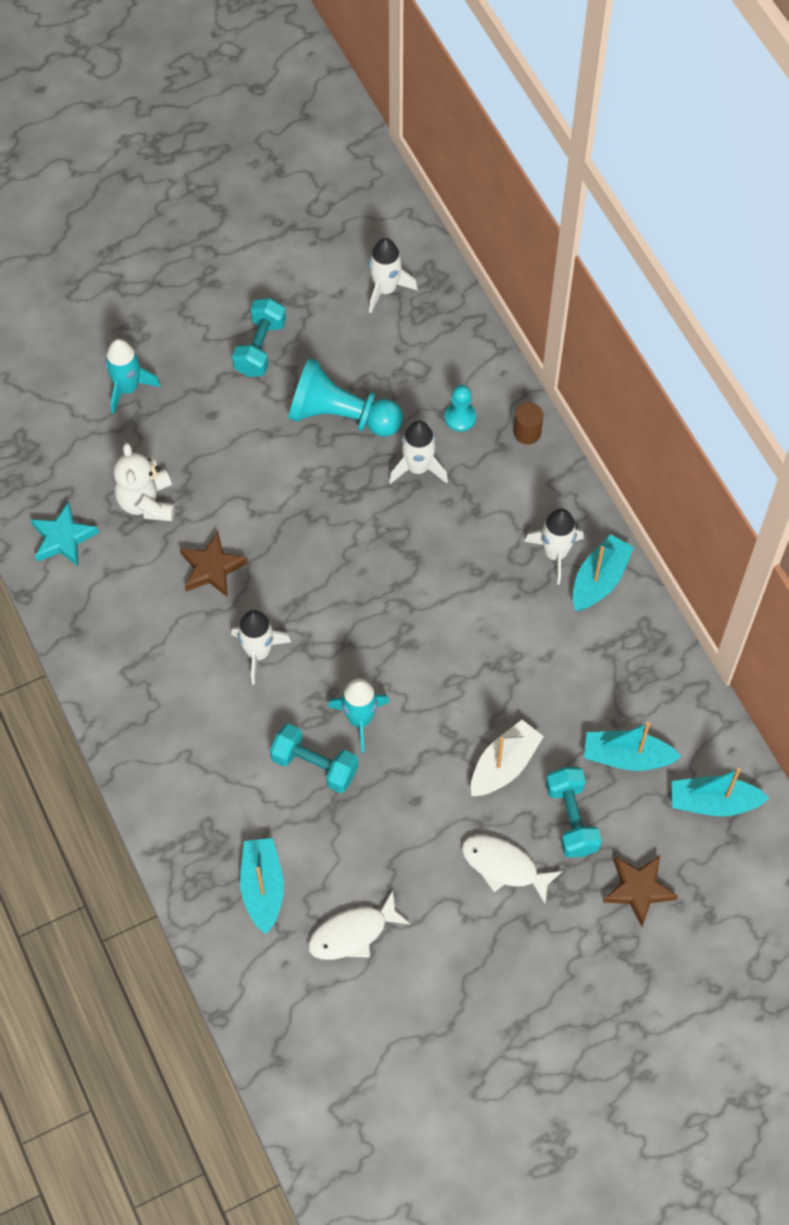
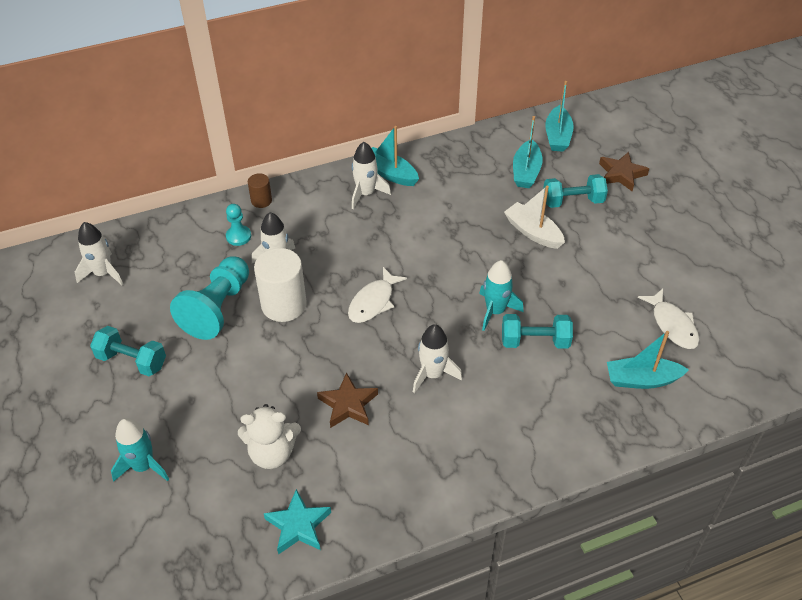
camera: 85 degrees left, 15 degrees down
turquoise dumbbell [270,724,359,793] -> turquoise dumbbell turned 60 degrees clockwise [502,314,573,349]
white fish [462,835,562,904] -> white fish moved to [348,267,407,323]
none -> white cylinder [254,248,307,322]

